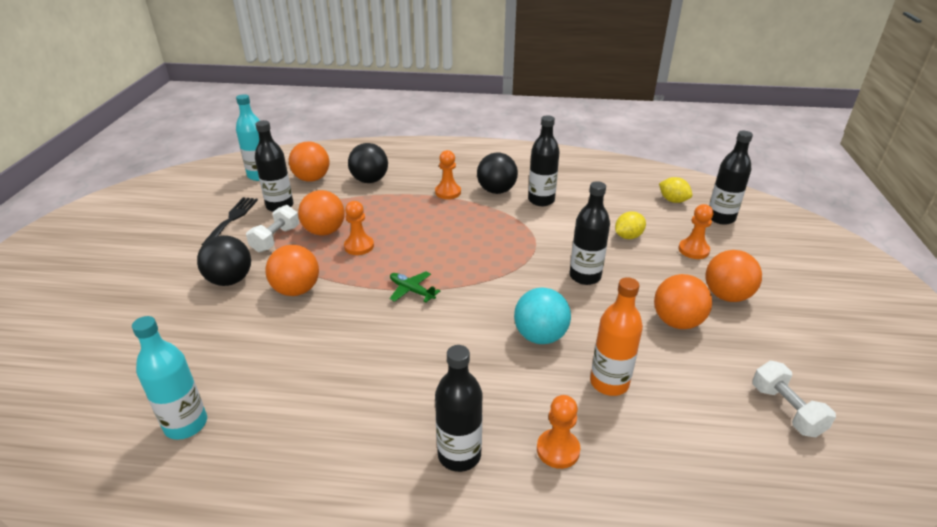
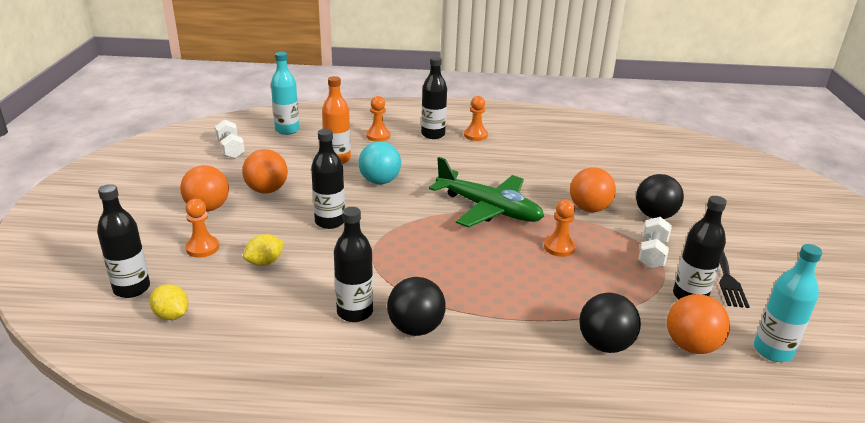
camera: 175 degrees right, 5 degrees down
turquoise bottle [132,316,207,440] -> turquoise bottle moved to [271,52,300,135]
orange ball [298,190,345,235] -> none
green plane [389,271,440,302] -> green plane [429,157,544,228], size x2.31
orange pawn [435,150,461,199] -> orange pawn moved to [464,96,488,141]

